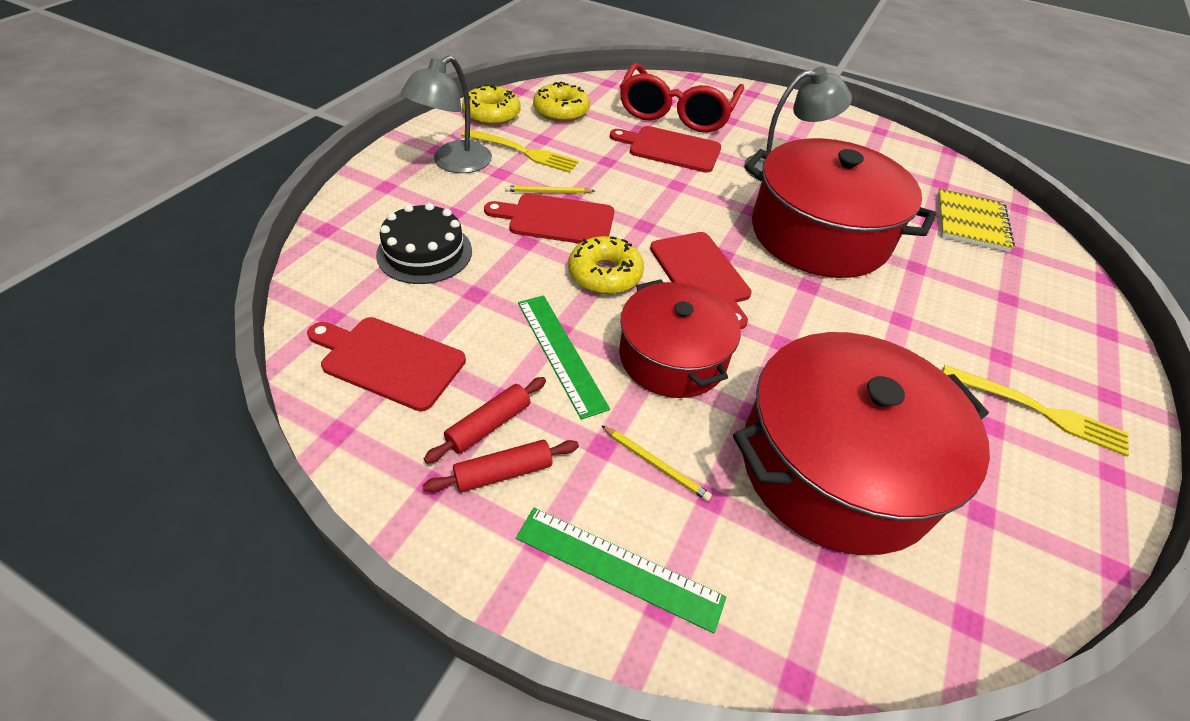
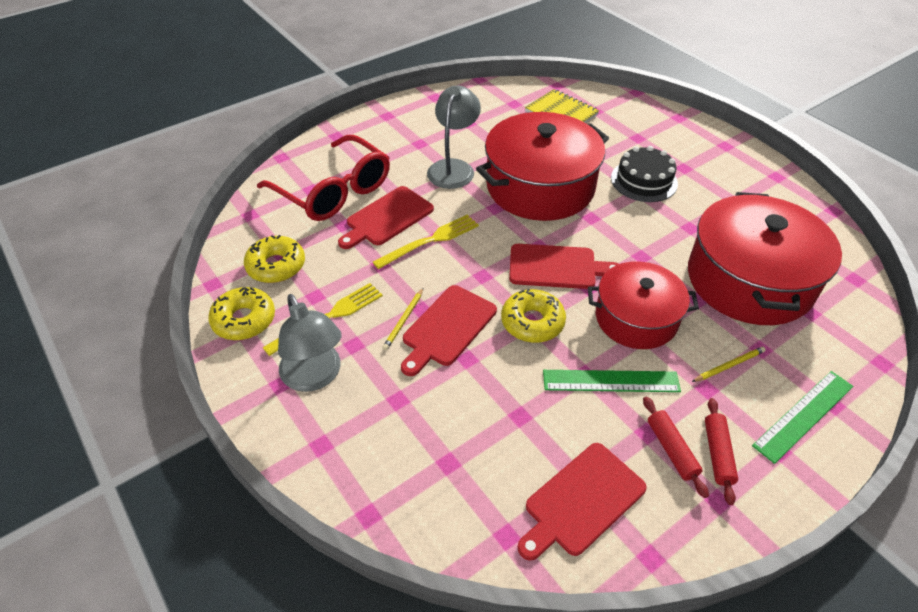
camera: 60 degrees left, 0 degrees up
black cake [376,203,472,284] -> black cake moved to [611,146,678,202]
yellow fork [942,365,1129,456] -> yellow fork moved to [373,214,479,269]

